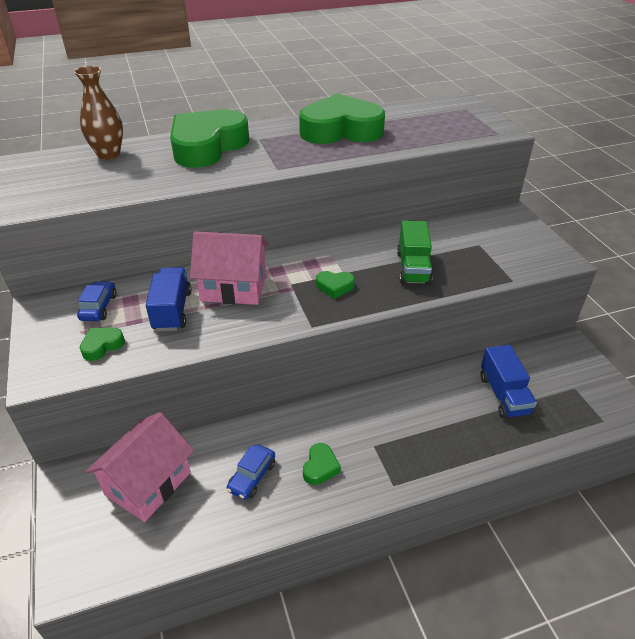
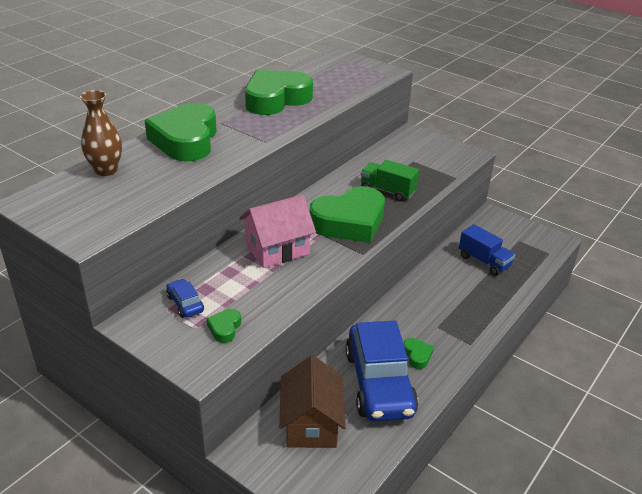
camera: 35 degrees left, 5 degrees down
pink house [85,412,194,522] -> brown house [279,355,346,448]
blue truck [146,267,191,331] -> none
blue car [226,444,275,500] -> blue car [345,321,418,422], size x2.41
green heart [316,271,355,299] -> green heart [309,186,385,243], size x2.48
green truck [397,221,432,285] -> green truck turned 150 degrees clockwise [361,160,419,202]

